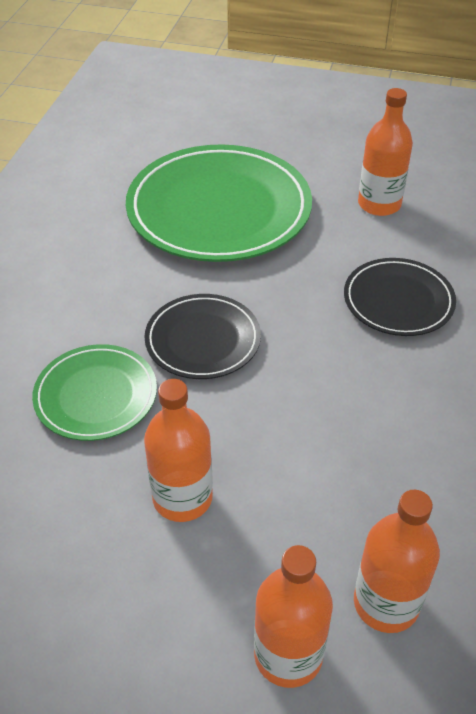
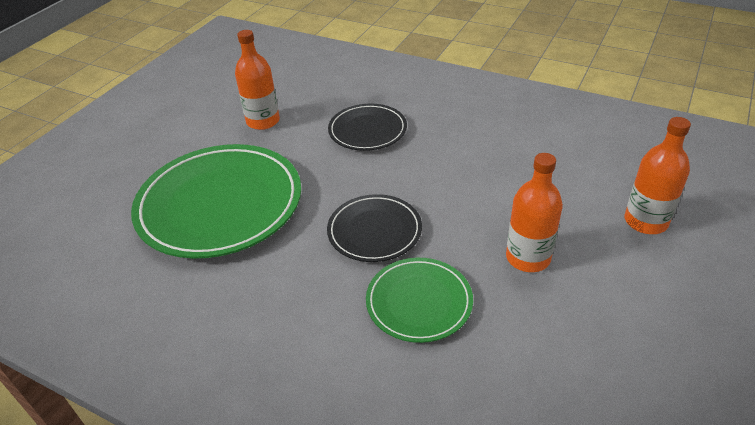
camera: 75 degrees left, 5 degrees down
orange bottle [354,490,440,633] -> none

